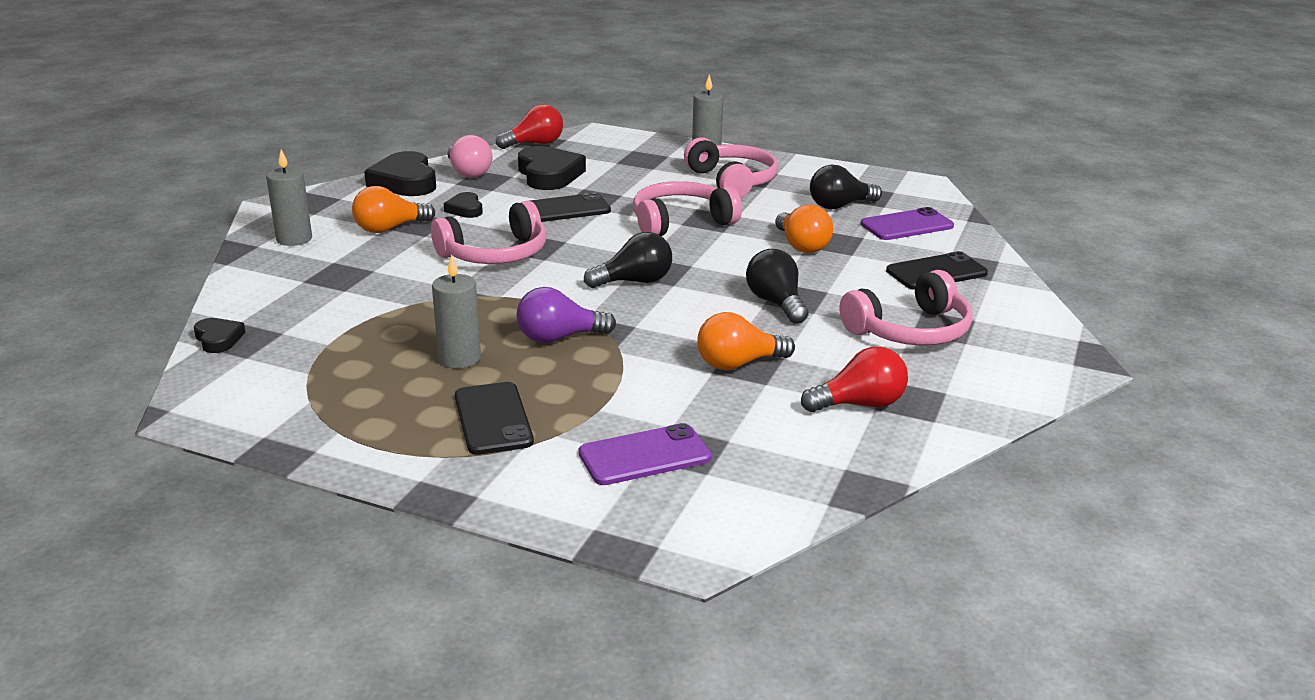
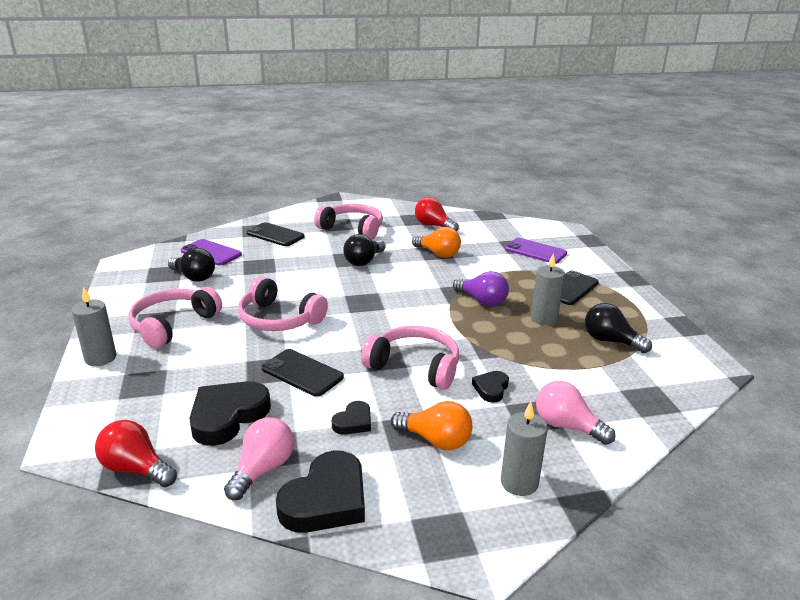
camera: 125 degrees left, 0 degrees up
black heart [194,318,246,353] -> black heart moved to [472,371,509,403]
black light bulb [584,232,672,288] -> black light bulb moved to [585,303,652,353]
orange light bulb [775,205,833,253] -> none
none -> pink light bulb [536,381,615,445]

